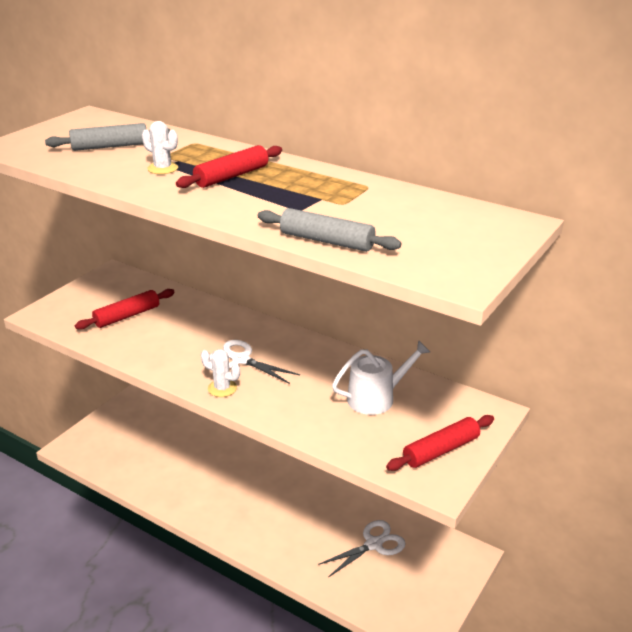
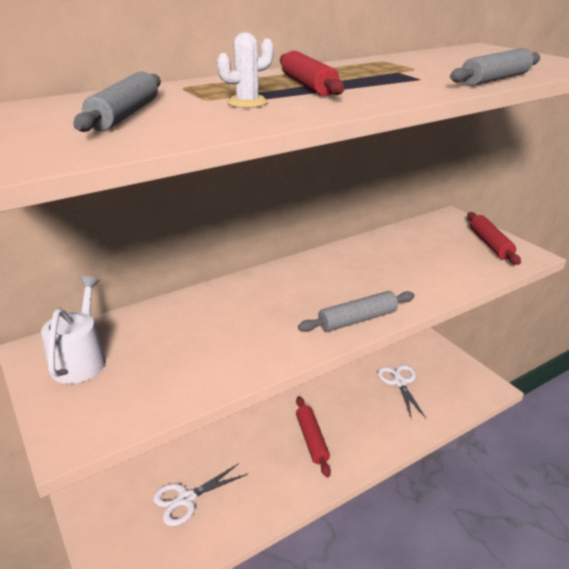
camera: 65 degrees left, 0 degrees up
red rolling pin [75,289,175,330] -> red rolling pin moved to [296,396,331,477]
white cactus [201,349,240,397] -> grey rolling pin [298,291,415,332]
white scissors [210,340,300,384] -> white scissors moved to [153,463,247,526]
white watering can [332,340,430,415] -> white watering can moved to [41,276,106,384]

